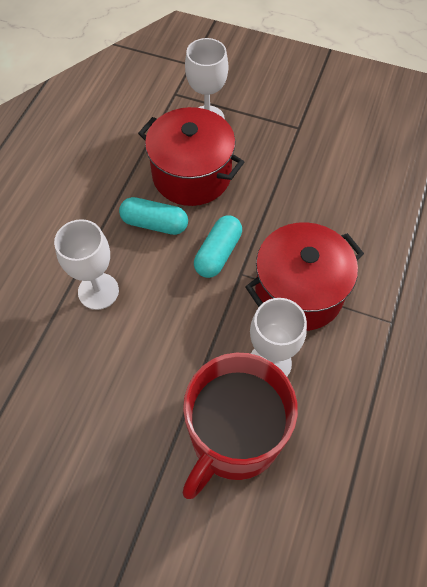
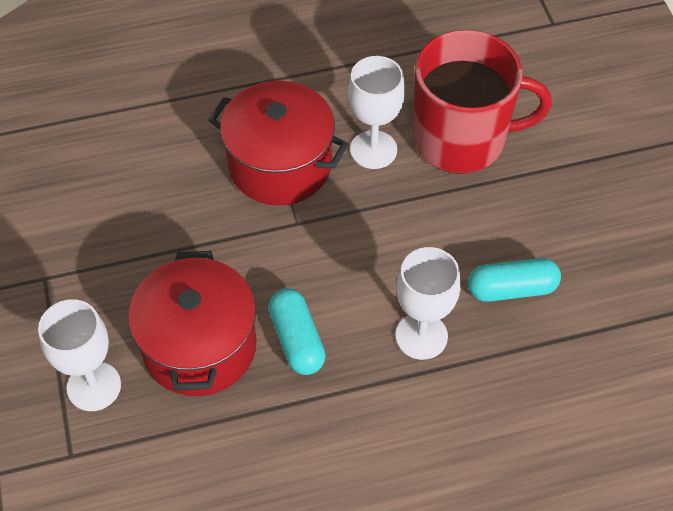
camera: 125 degrees left, 5 degrees down
turquoise capsule [194,215,242,278] -> turquoise capsule moved to [468,258,561,302]

